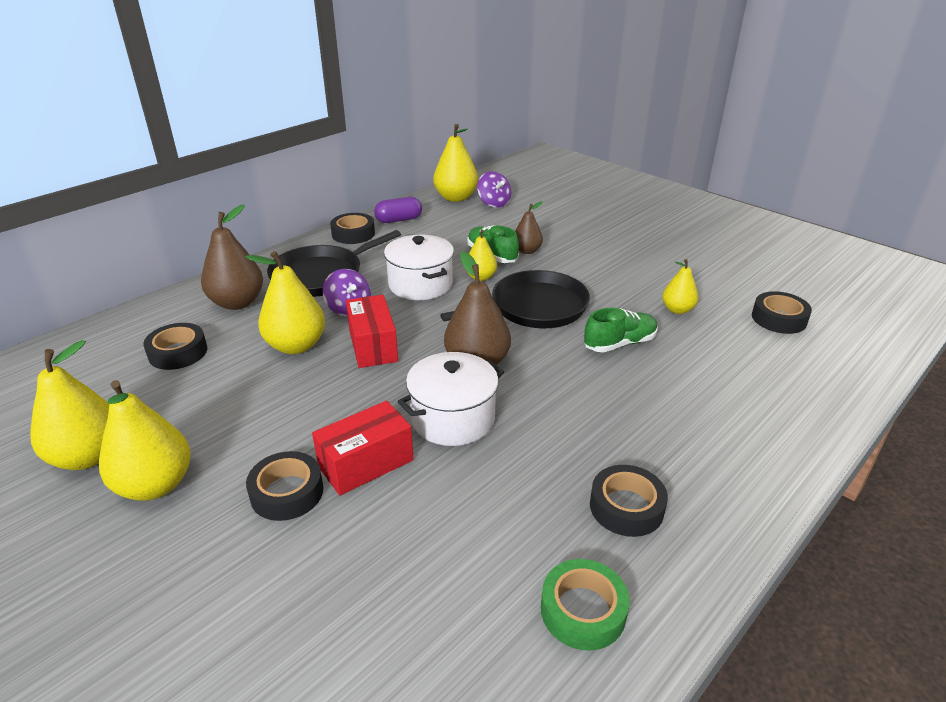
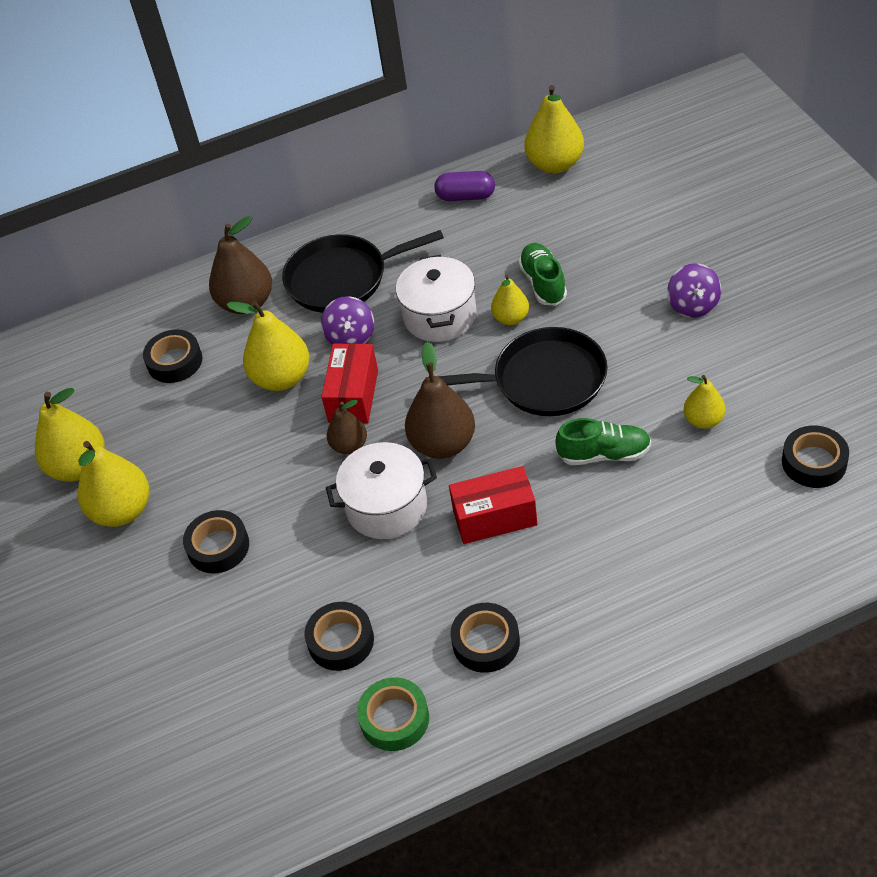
camera: 30 degrees right, 15 degrees up
red box [312,401,414,496] -> red box moved to [449,466,538,544]
black tape [330,213,375,244] -> black tape moved to [305,602,374,671]
purple spinning top [477,171,511,208] -> purple spinning top moved to [667,263,721,318]
brown pear [515,201,543,254] -> brown pear moved to [327,400,367,454]

